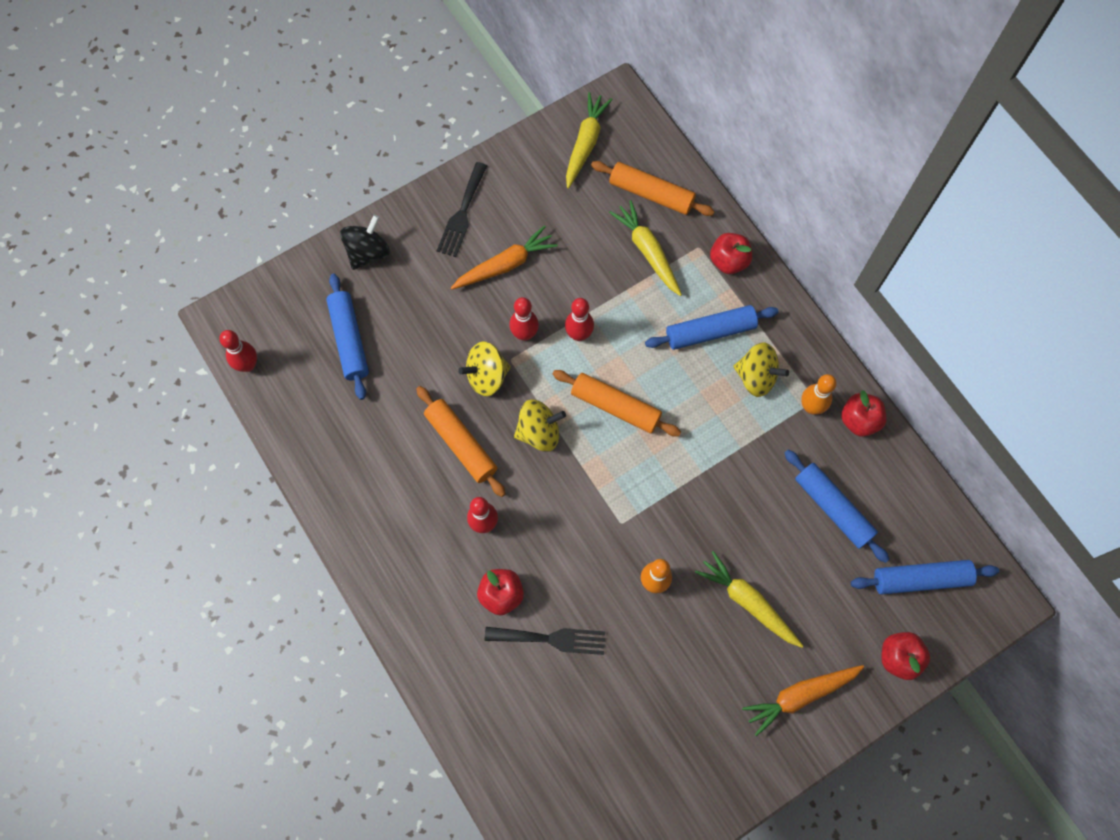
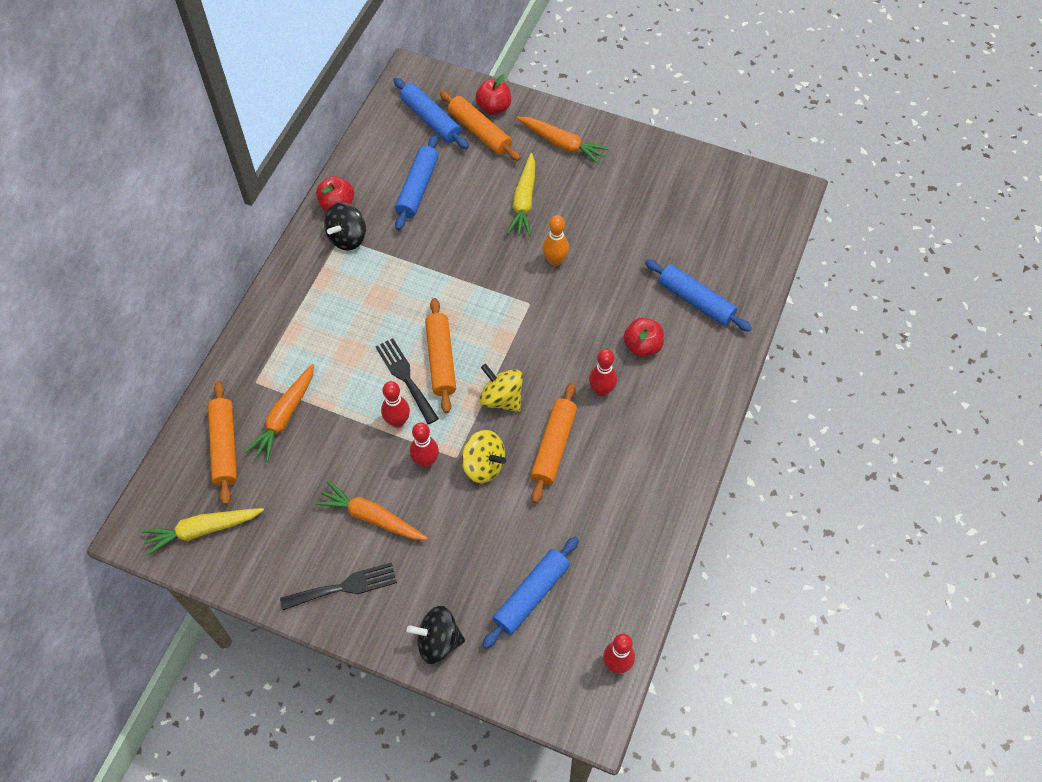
camera: 125 degrees left, 10 degrees down
black fork [485,627,605,655] -> black fork moved to [375,338,439,424]
yellow carrot [609,200,682,296] -> orange carrot [245,364,314,462]
blue rolling pin [645,305,779,350] -> blue rolling pin moved to [645,259,752,332]
red apple [710,233,752,274] -> none
yellow spinning top [733,342,789,397] -> none
orange bowling pin [801,374,837,415] -> black spinning top [324,202,366,251]
none -> orange rolling pin [440,91,521,161]

